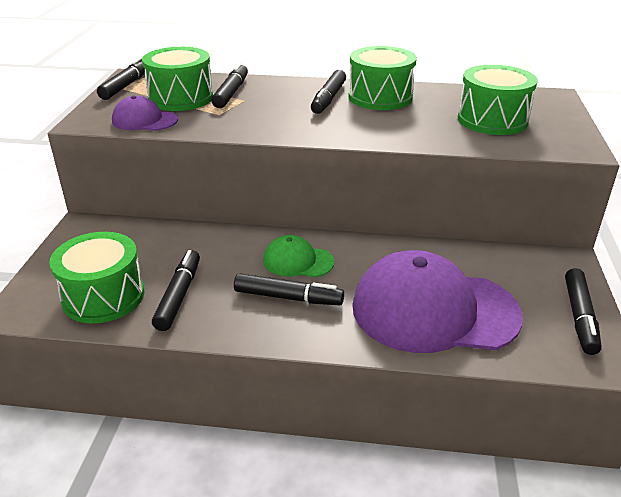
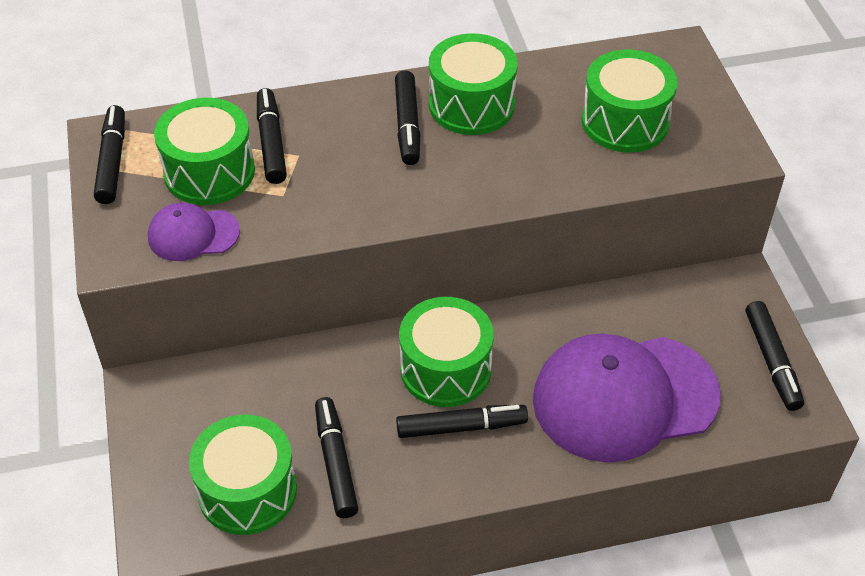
camera: 20 degrees left, 15 degrees up
green cap [263,235,334,277] -> green drum [399,297,494,407]

